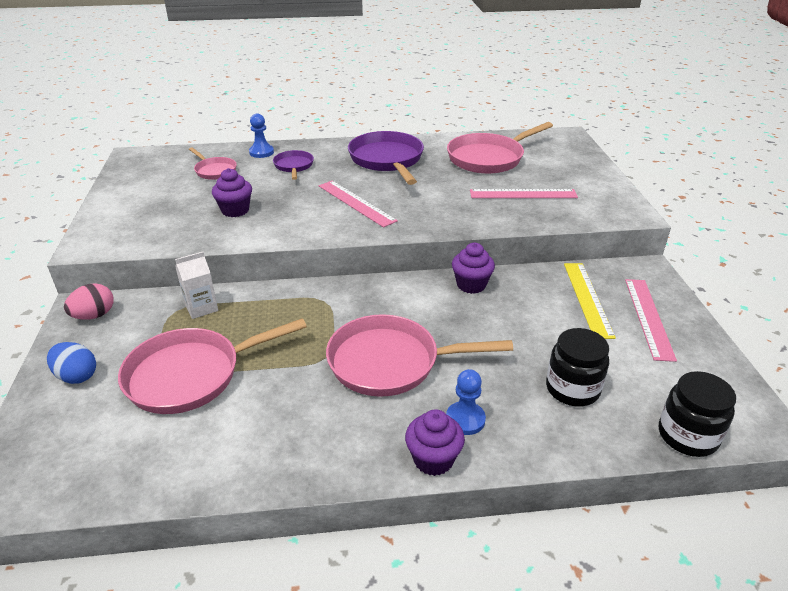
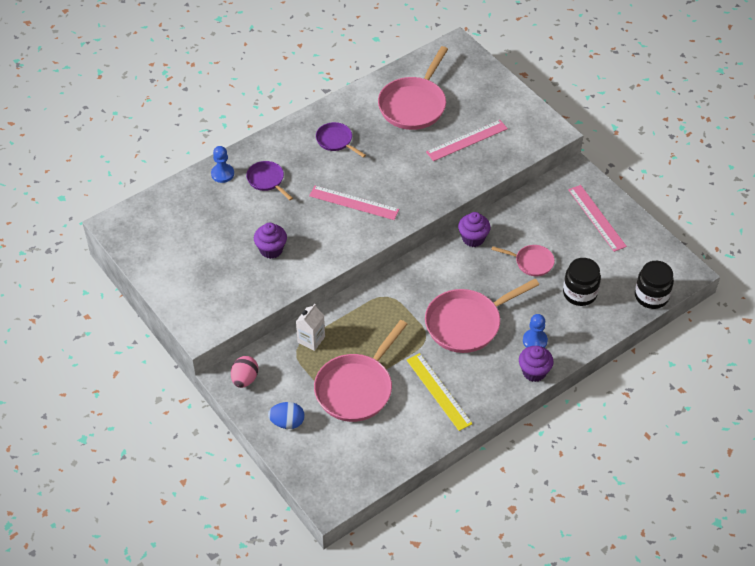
camera: 30 degrees left, 15 degrees up
pink pan [189,147,237,180] -> pink pan moved to [491,245,555,276]
purple pan [348,131,424,185] -> purple pan [316,122,366,158], size x0.53
yellow ruler [564,263,616,339] -> yellow ruler moved to [407,353,473,431]

